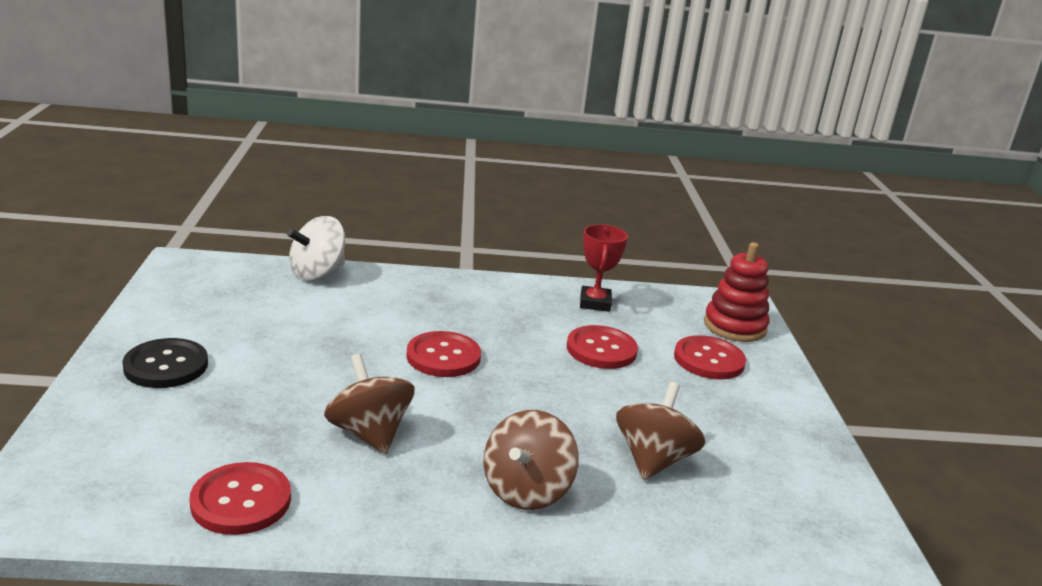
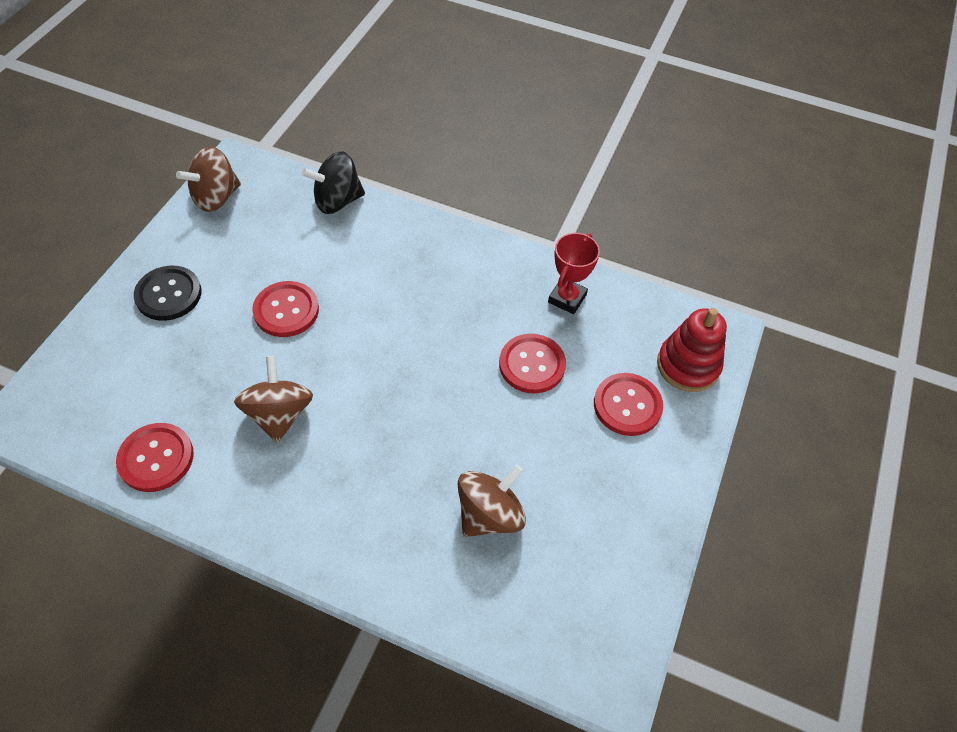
camera: 25 degrees right, 30 degrees up
white spinning top [287,216,345,280] -> black spinning top [302,152,365,214]
red button [406,331,481,377] -> red button moved to [252,281,319,337]
brown spinning top [483,410,579,510] -> brown spinning top moved to [176,147,241,212]

